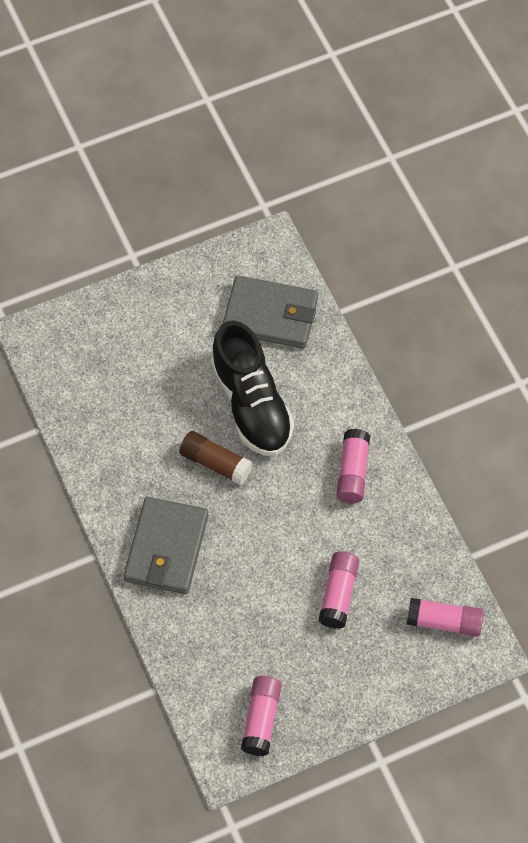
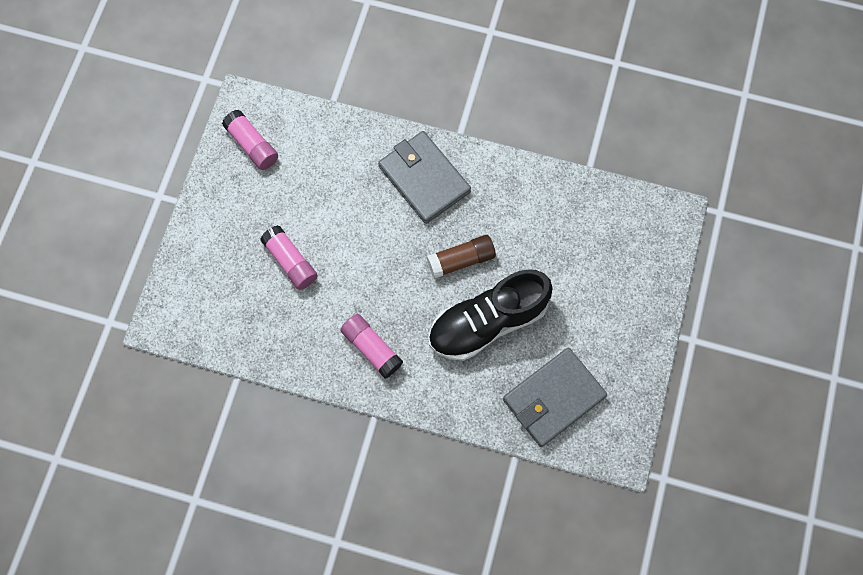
camera: 130 degrees right, 10 degrees up
black shoe [210,320,294,456] -> black shoe turned 45 degrees counterclockwise [429,269,553,361]
pink glue stick [407,598,484,637] -> none

